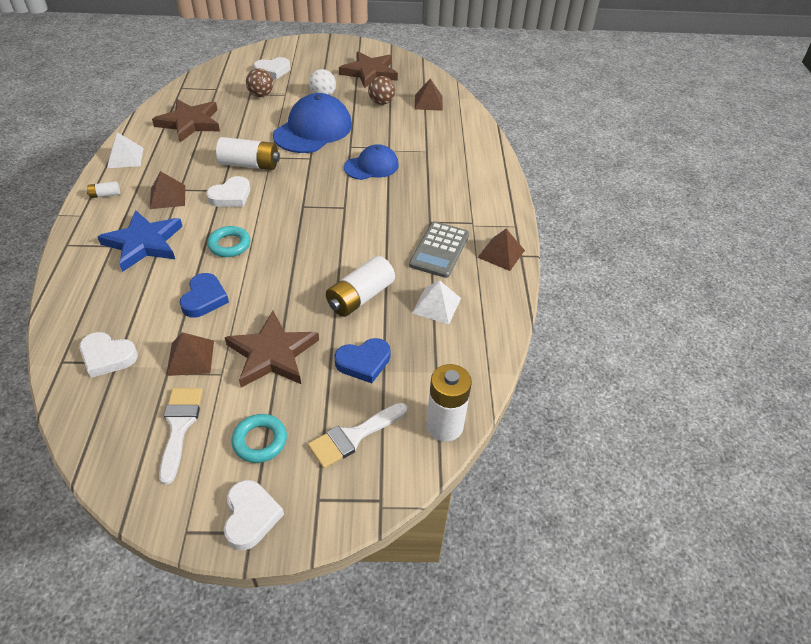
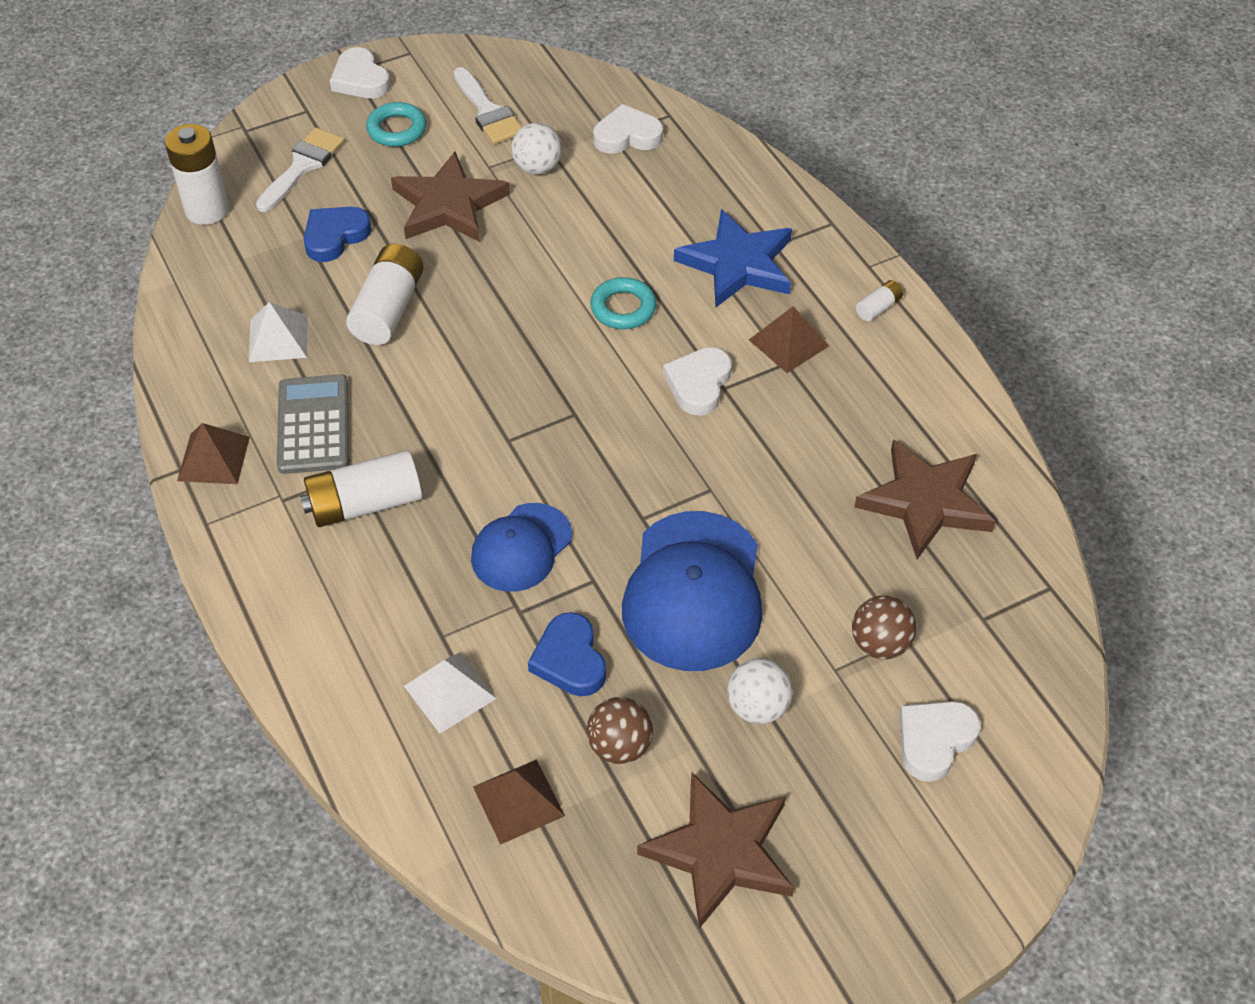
camera: 155 degrees right, 5 degrees up
white pyramid [107,132,144,168] -> white pyramid moved to [404,653,497,734]
brown pyramid [166,332,214,376] -> white ball [511,123,562,174]
blue heart [179,273,229,318] -> blue heart moved to [528,612,606,696]
white battery [216,137,280,170] -> white battery moved to [300,450,422,527]

